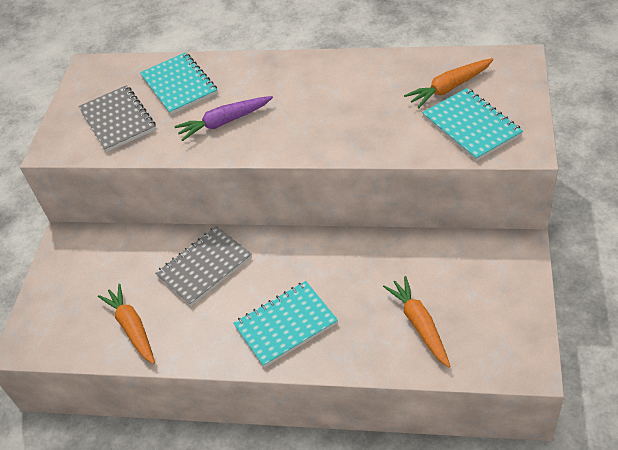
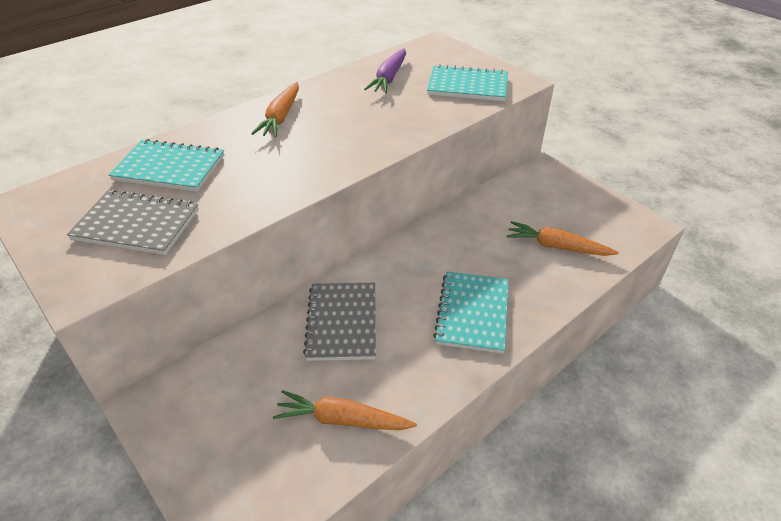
camera: 55 degrees left, 5 degrees down
purple carrot [174,96,273,141] -> purple carrot moved to [364,48,406,93]
orange carrot [404,58,494,108] -> orange carrot moved to [251,82,299,137]

